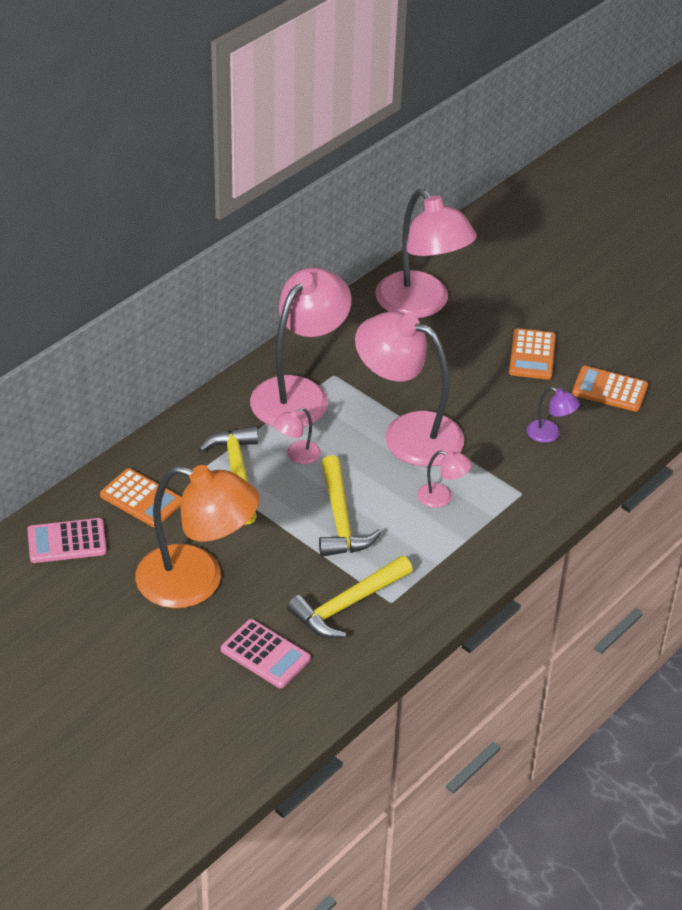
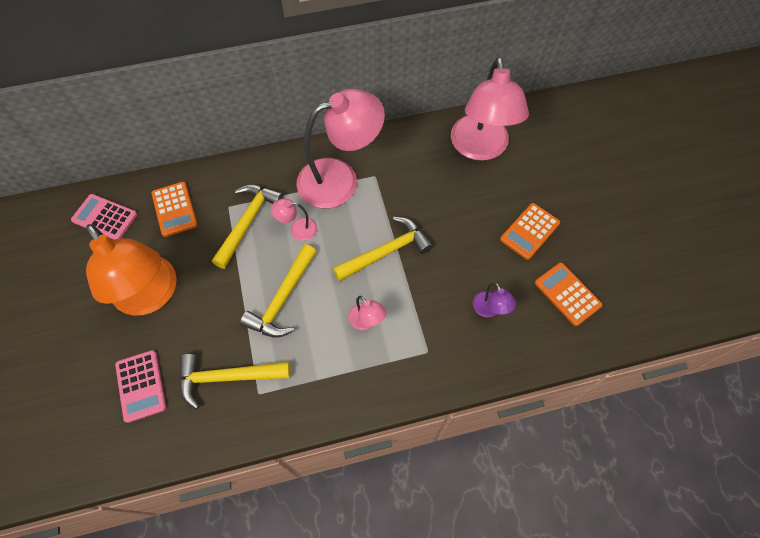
camera: 35 degrees right, 20 degrees up
pink lamp [355,311,464,467] -> yellow hammer [333,217,433,281]

